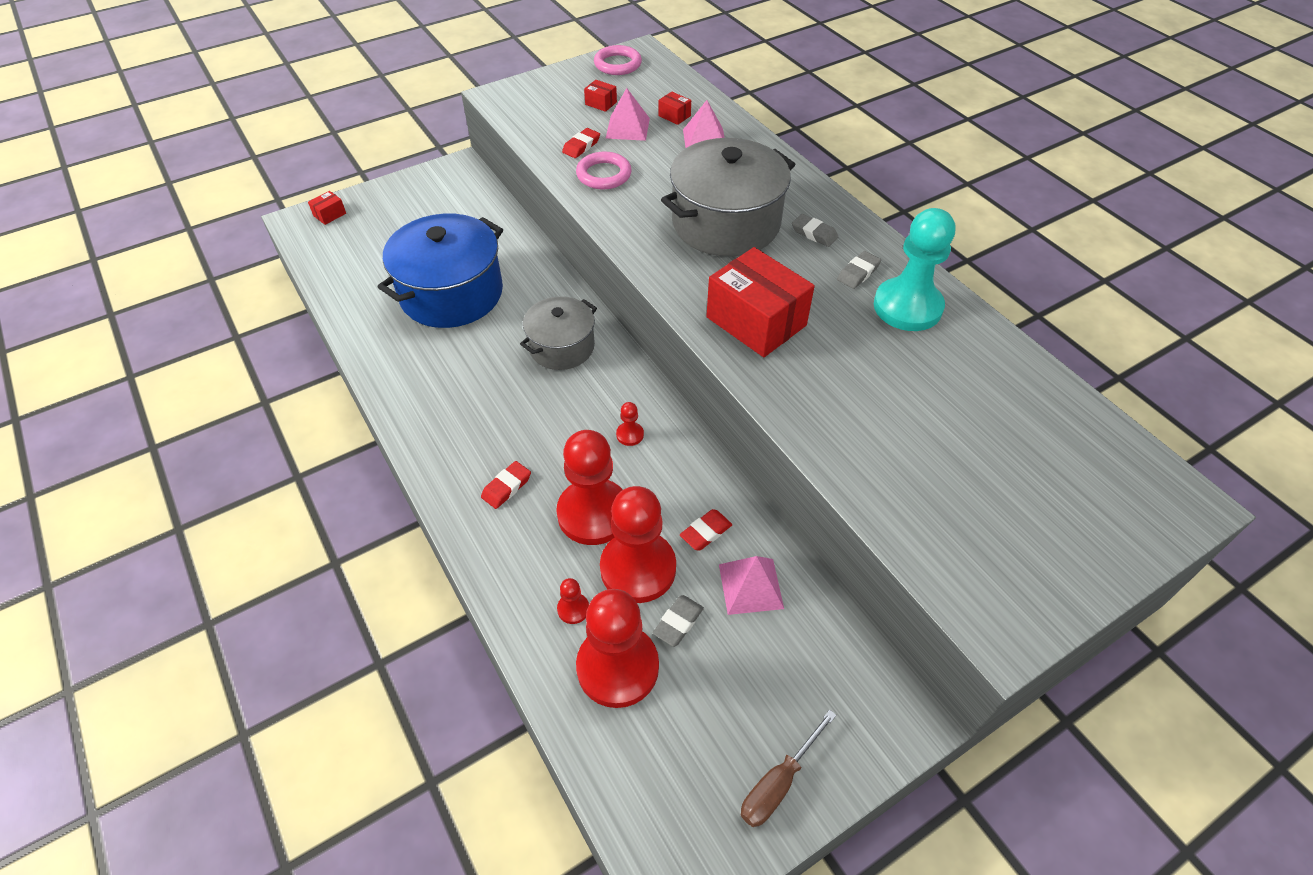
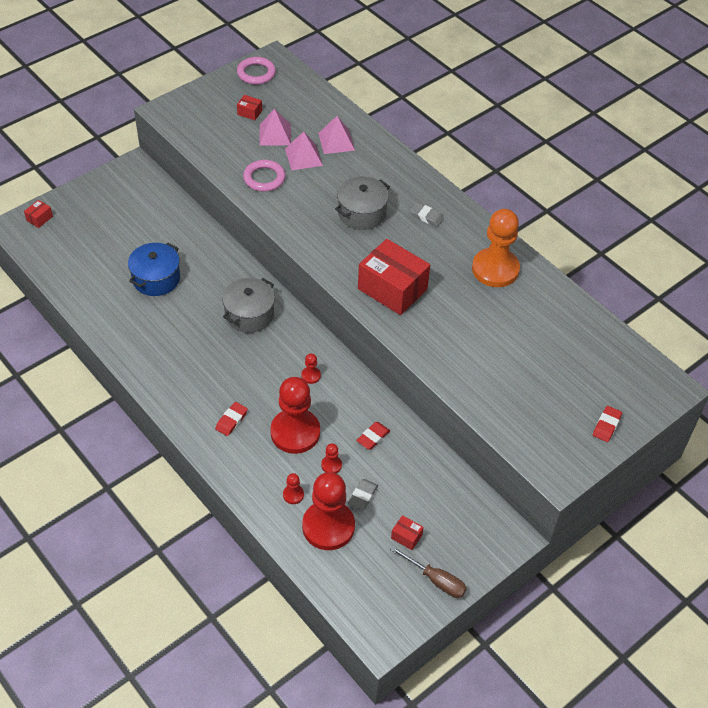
camera: 10 degrees left, 0 degrees up
blue pot [378,214,503,328] -> blue pot [128,243,180,296], size x0.61
red eraser [562,128,600,158] -> red eraser moved to [593,406,622,442]
red pawn [600,486,676,603] -> red pawn [321,443,342,473], size x0.41
red box [658,92,691,125] -> red box moved to [391,515,424,550]
grey pot [661,138,796,257] -> grey pot [335,176,390,230], size x0.61
pink pyramid [719,556,784,615] -> pink pyramid moved to [285,131,323,170]
brown screwdriver [741,710,837,827] -> brown screwdriver turned 90 degrees counterclockwise [390,546,467,598]
grey eraser [837,251,881,289] -> none
turquoise pawn [874,208,955,331] -> orange pawn [472,209,520,287]

